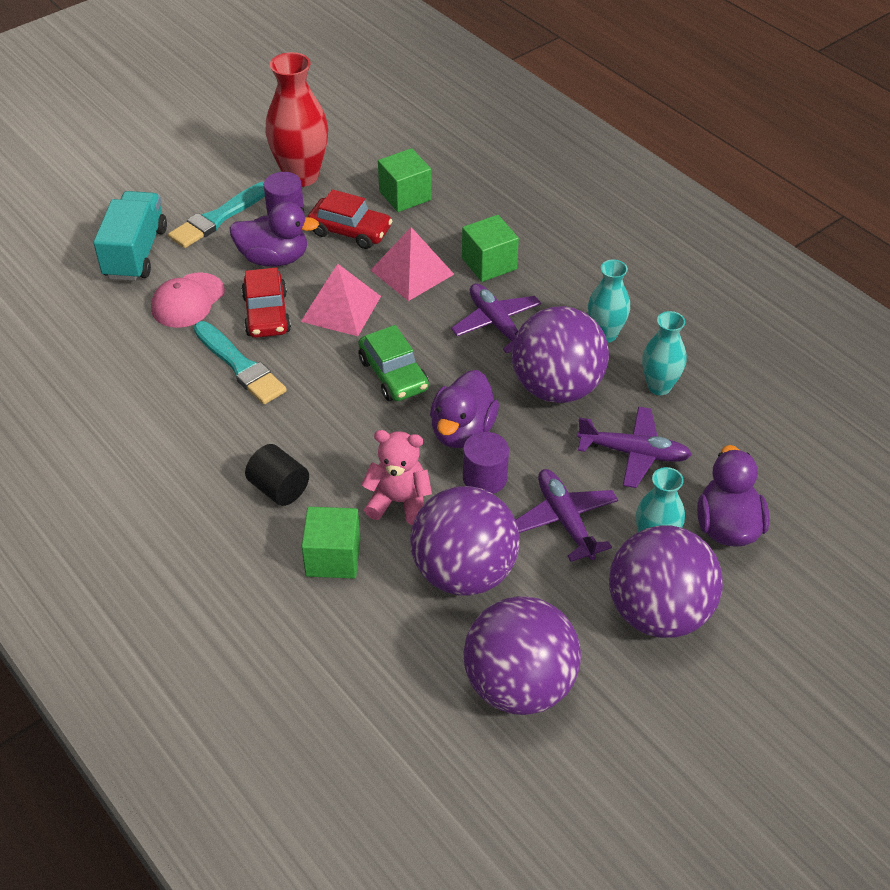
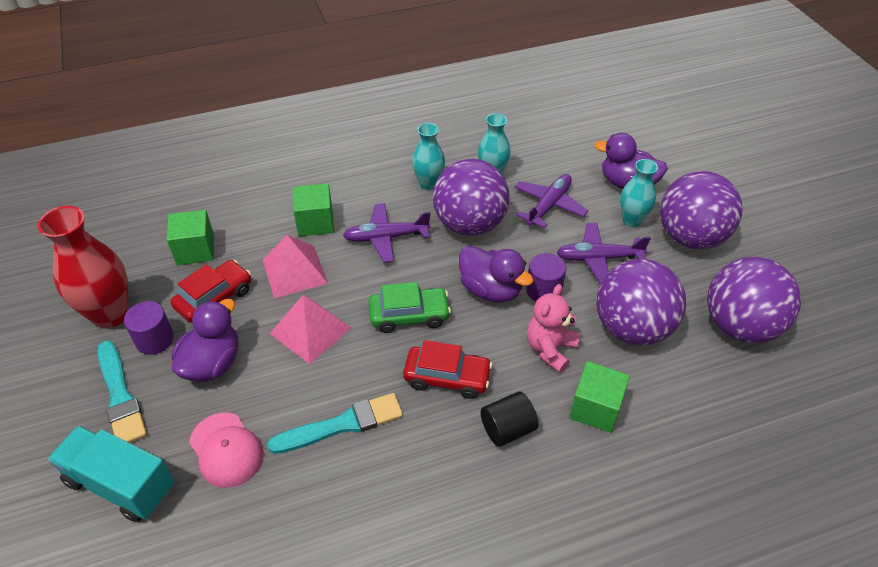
camera: 70 degrees left, 0 degrees up
red car [241,267,291,338] -> red car moved to [403,340,492,399]

